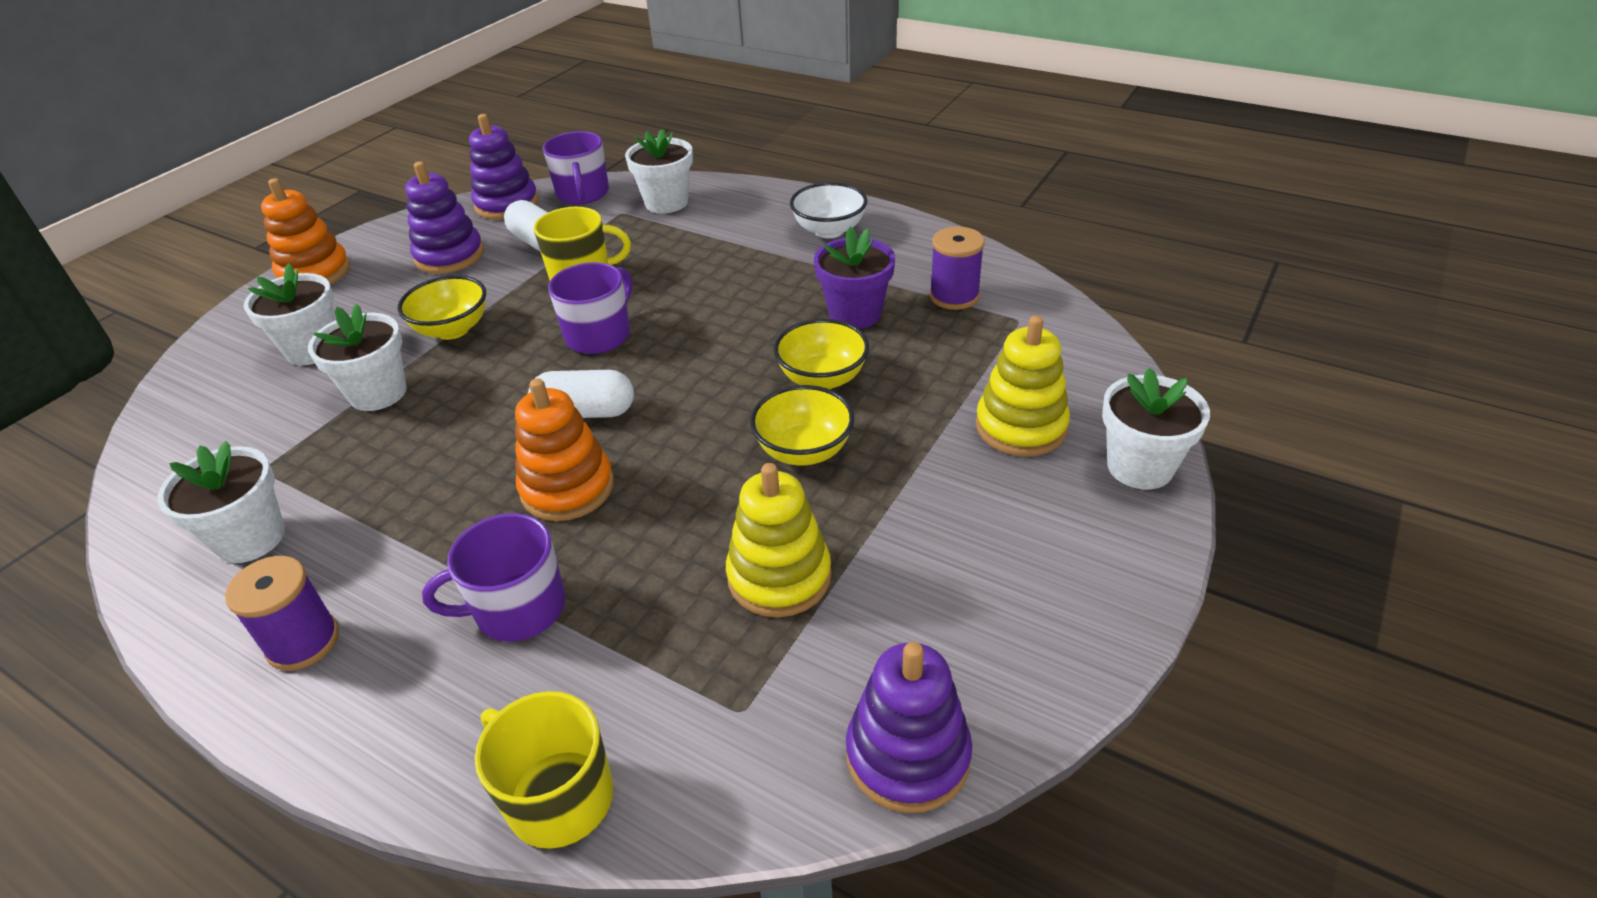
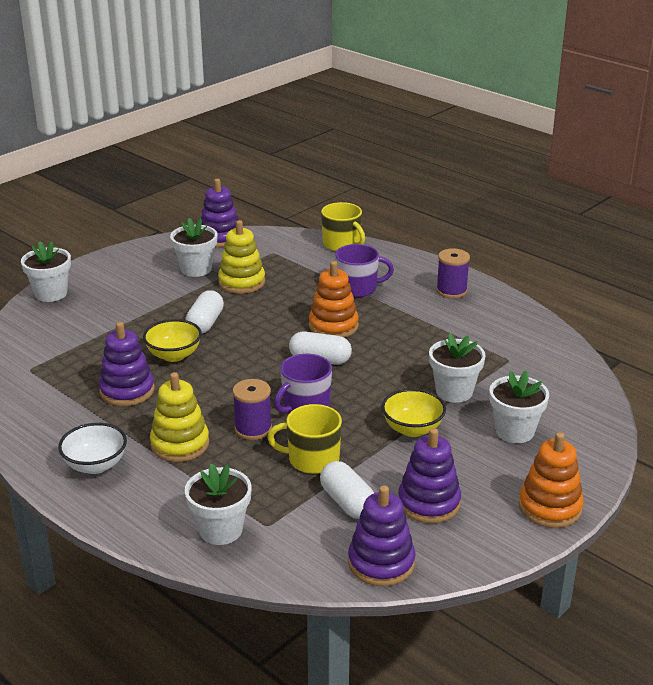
camera: 170 degrees left, 10 degrees down
white flower pot [157,441,285,563] -> white flower pot moved to [170,218,218,277]
purple mug [543,131,609,205] -> none
yellow bowl [750,385,854,465] -> white capsule [185,290,224,334]
purple flower pot [814,227,895,329] -> purple stacking toy [99,322,155,406]
purple spool [930,227,985,310] -> purple spool moved to [232,379,272,440]
yellow stacking toy [976,315,1070,456] -> yellow stacking toy moved to [150,372,209,462]

